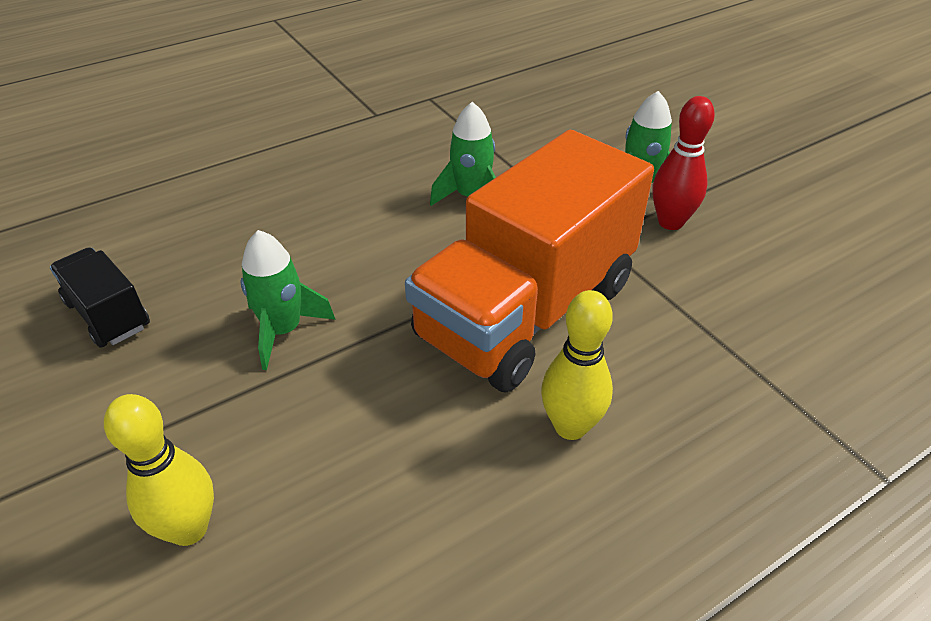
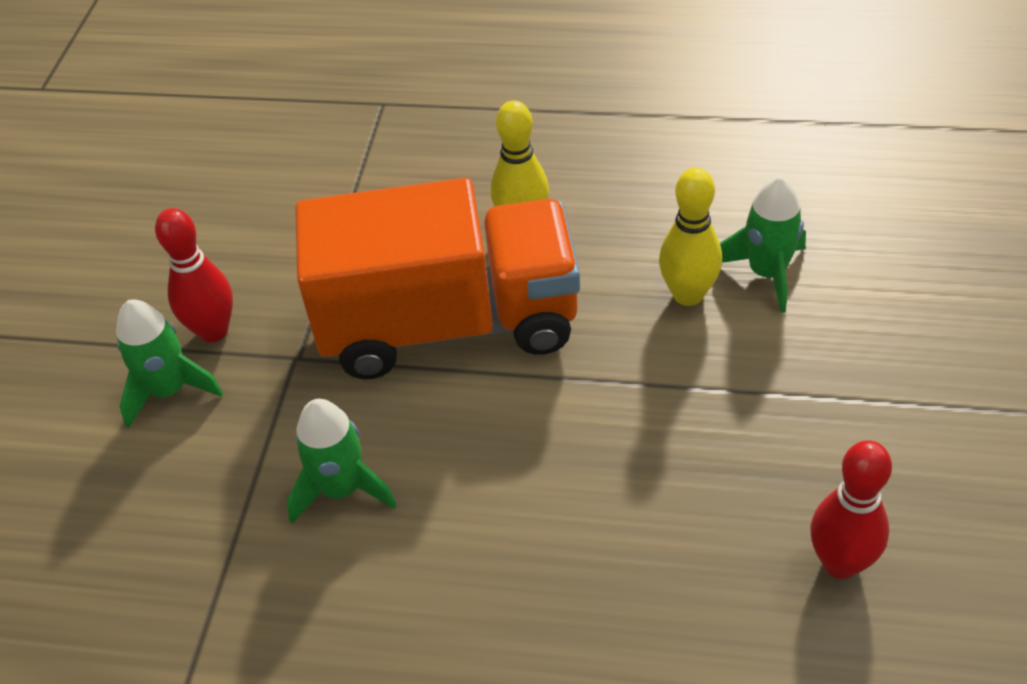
camera: 135 degrees left, 5 degrees up
black truck [50,247,150,348] -> red bowling pin [811,440,892,579]
yellow bowling pin [104,394,214,546] -> yellow bowling pin moved to [659,167,722,306]
green rocket [240,230,336,370] -> green rocket moved to [720,176,806,313]

